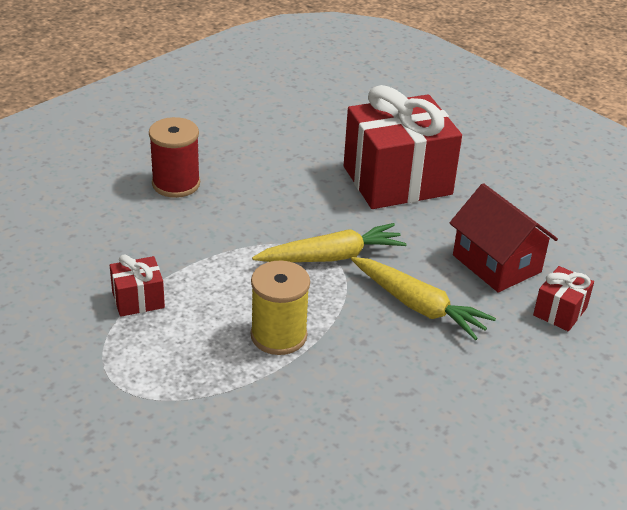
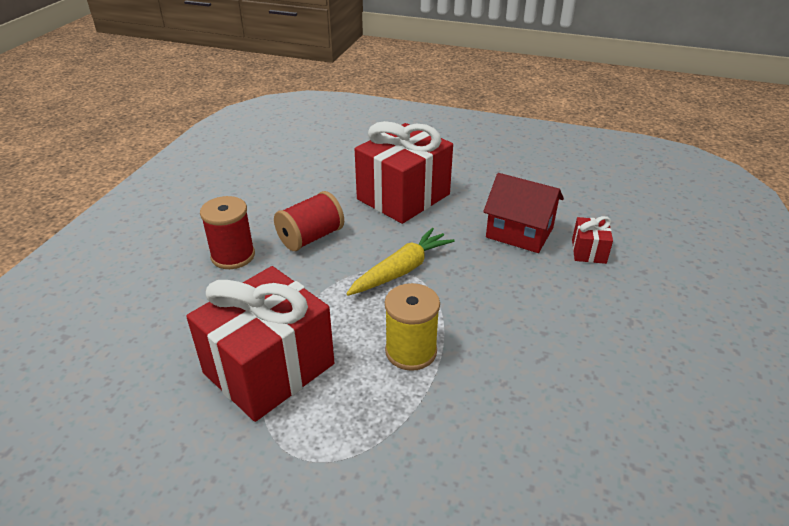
camera: 25 degrees left, 0 degrees up
red gift [110,254,165,317] -> red gift [186,266,334,422], size x2.28
yellow carrot [351,257,496,340] -> none
none -> red spool [274,191,344,251]

